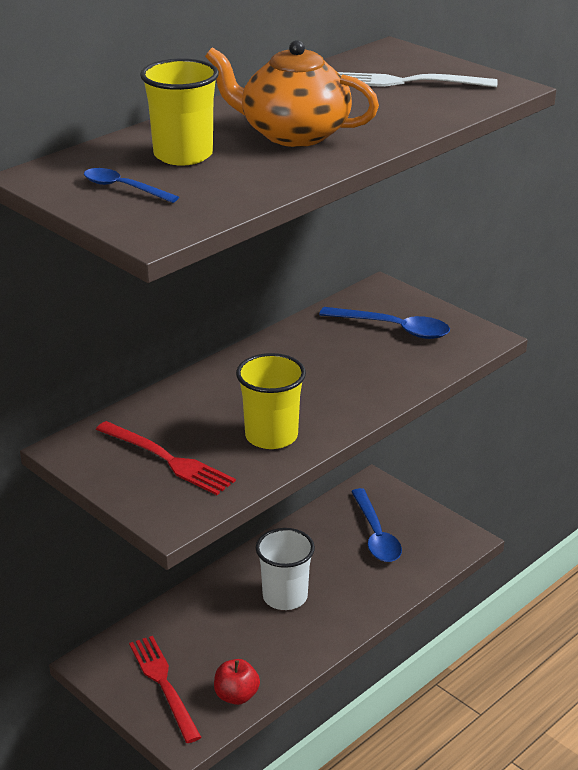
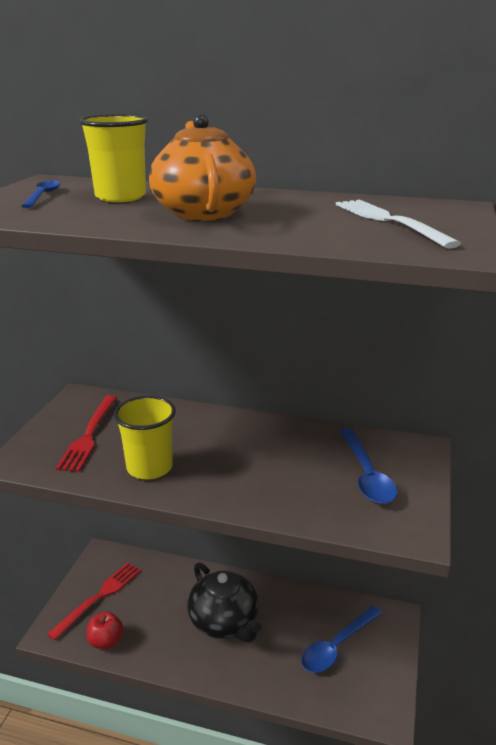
camera: 60 degrees right, 5 degrees down
white cup [256,528,315,610] -> black teapot [187,562,262,643]

